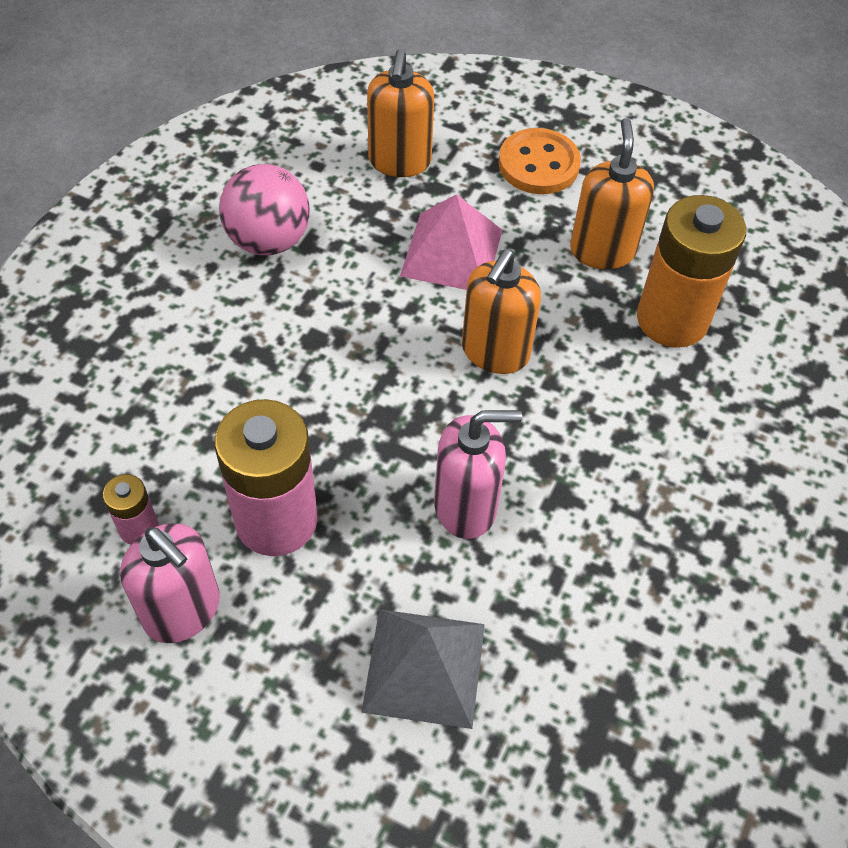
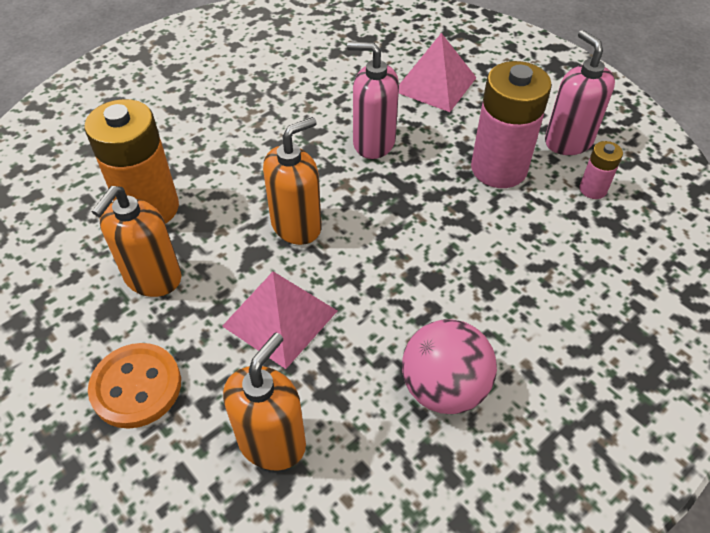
camera: 155 degrees left, 5 degrees down
grey pyramid [361,609,485,729] -> pink pyramid [399,33,477,112]

